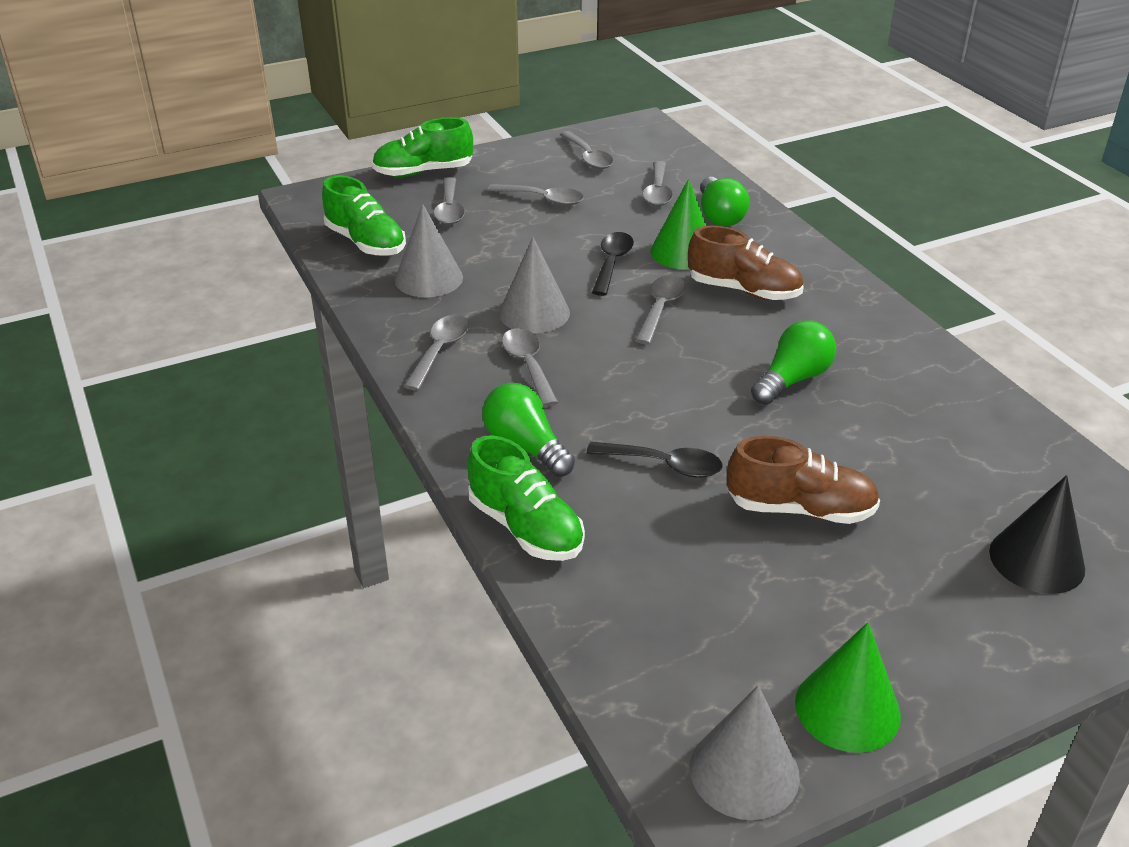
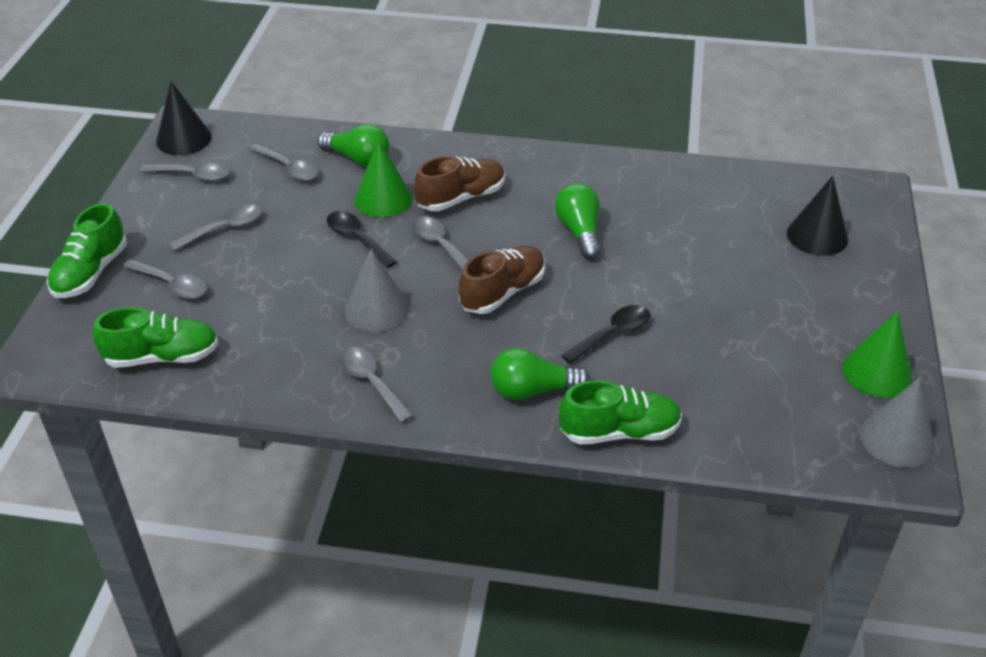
camera: 55 degrees left, 5 degrees up
grey cone [395,204,463,297] -> none
grey spoon [502,328,558,407] -> none
brown shoe [727,436,880,524] -> brown shoe moved to [459,246,545,314]
none -> black cone [156,81,212,155]

